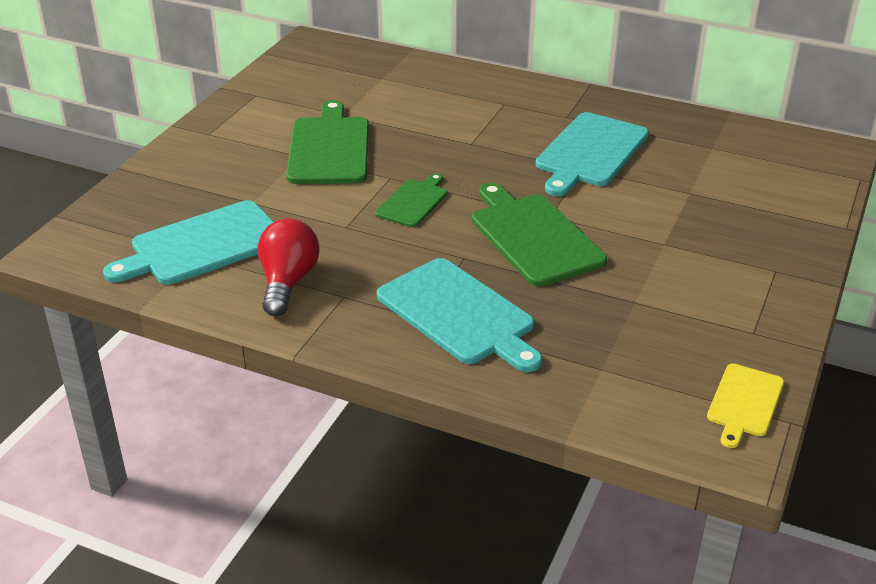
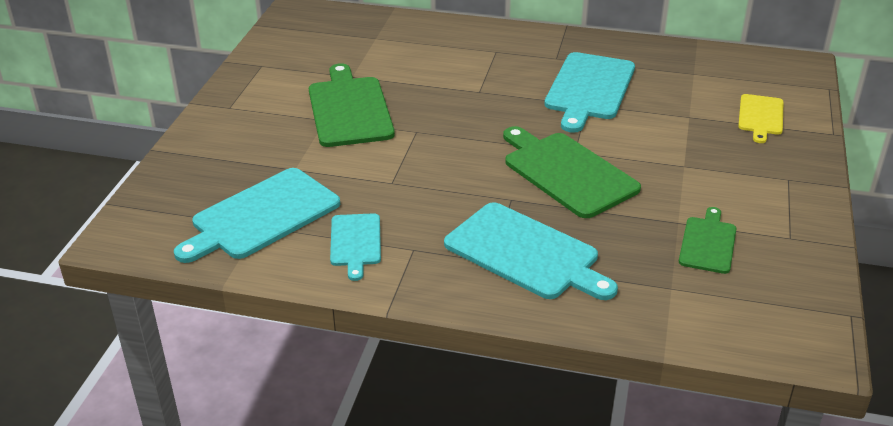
camera: 10 degrees left, 0 degrees up
red light bulb [258,219,319,316] -> turquoise cutting board [330,213,381,281]
green cutting board [375,173,447,227] -> green cutting board moved to [679,207,736,274]
yellow cutting board [707,363,784,448] -> yellow cutting board moved to [738,94,783,143]

